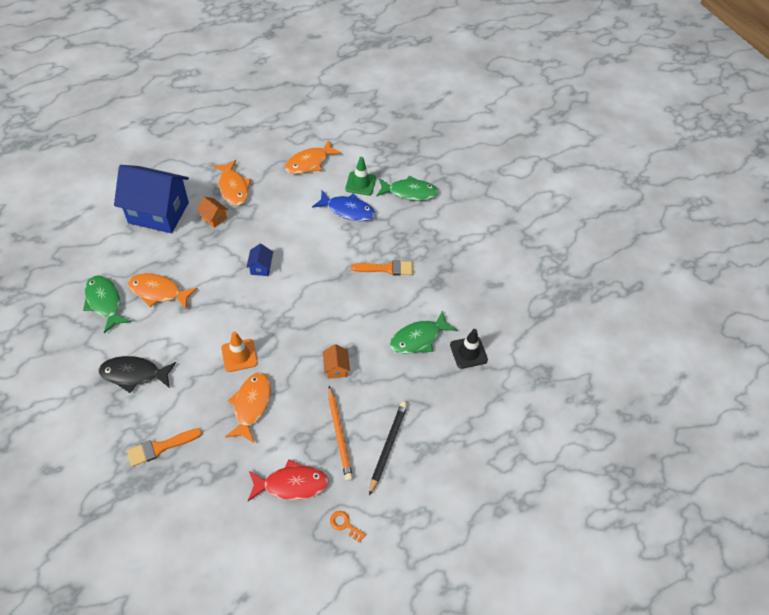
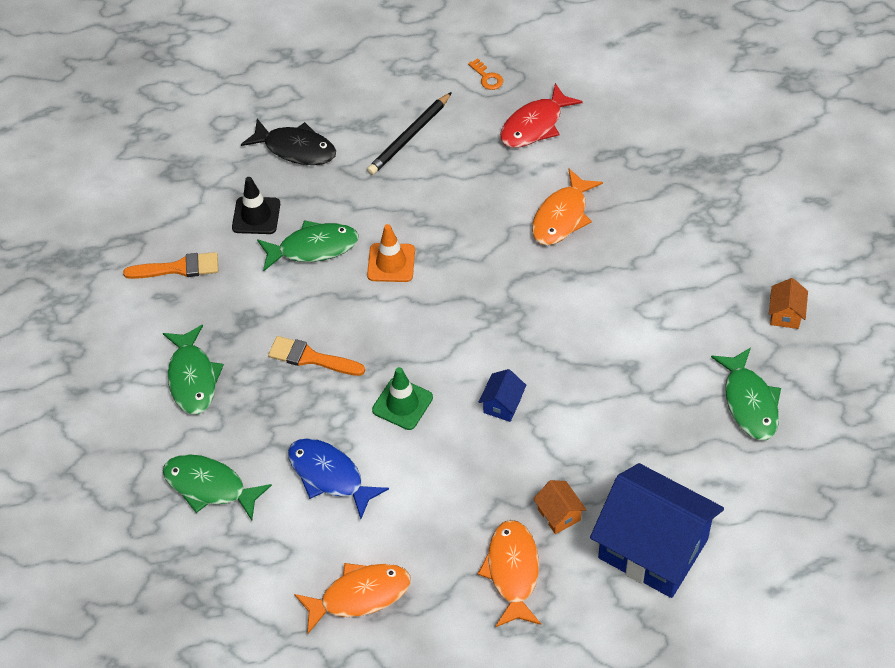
camera: 155 degrees left, 0 degrees up
black fish [99,356,176,393] -> black fish moved to [241,119,336,165]
orange brush [127,428,202,467] -> orange brush moved to [123,252,218,279]
orange fish [128,273,198,309] -> none
orange traffic cone [221,331,258,372] -> orange traffic cone moved to [367,224,415,282]
red fish [248,459,329,501] -> red fish turned 60 degrees counterclockwise [500,83,583,148]
orange house [323,344,350,379] -> orange house moved to [769,278,808,329]
orange pencil [328,386,353,481] -> none
green traffic cone [345,157,376,195] -> green traffic cone moved to [372,367,433,430]
none -> green fish [163,325,224,414]

